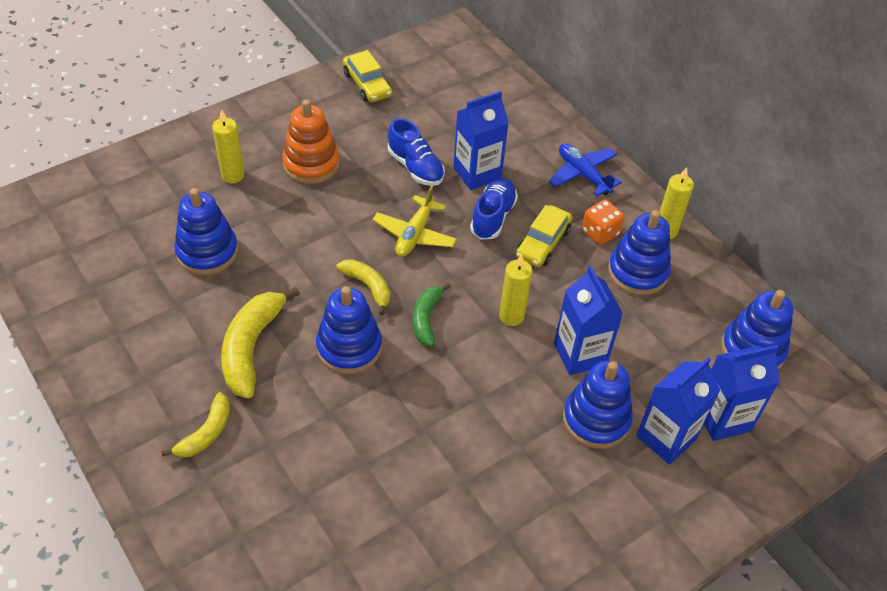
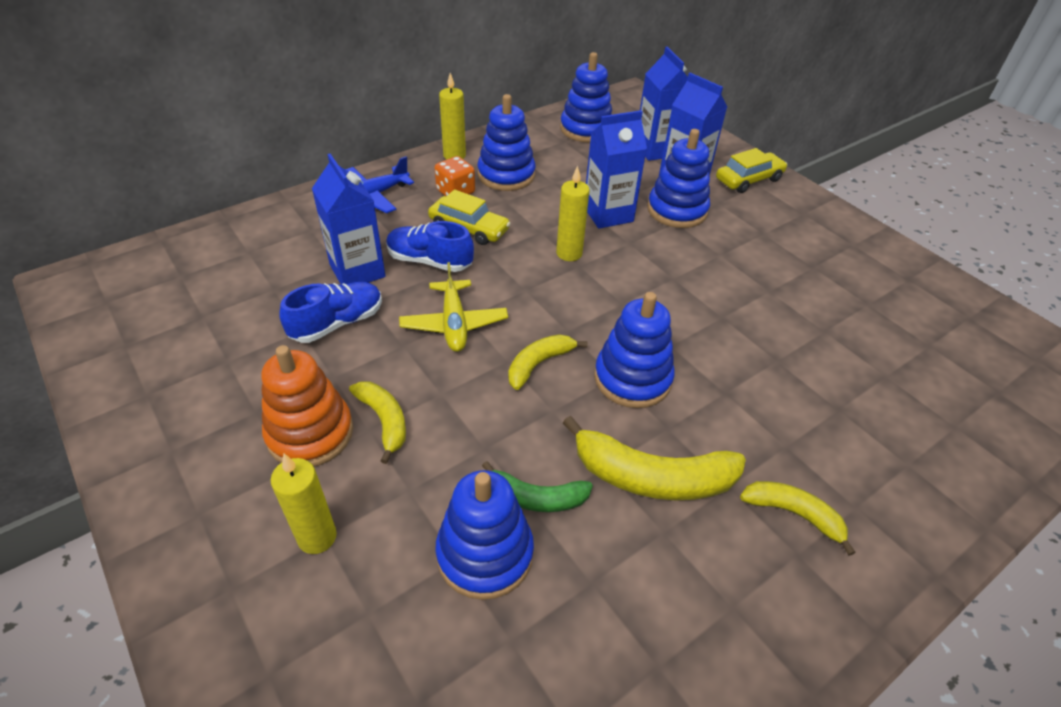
camera: 90 degrees left, 5 degrees down
yellow car [343,50,392,102] -> yellow car moved to [716,148,787,193]
yellow plane [373,185,457,257] -> yellow plane turned 60 degrees clockwise [399,262,508,352]
green banana [413,283,451,346] -> green banana moved to [482,461,593,512]
none -> yellow banana [349,381,406,464]

